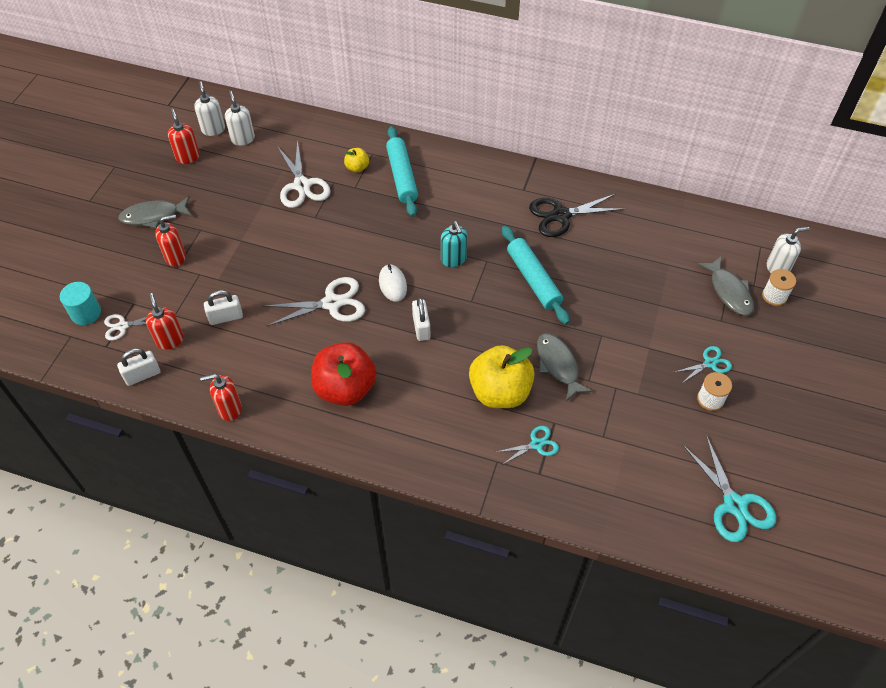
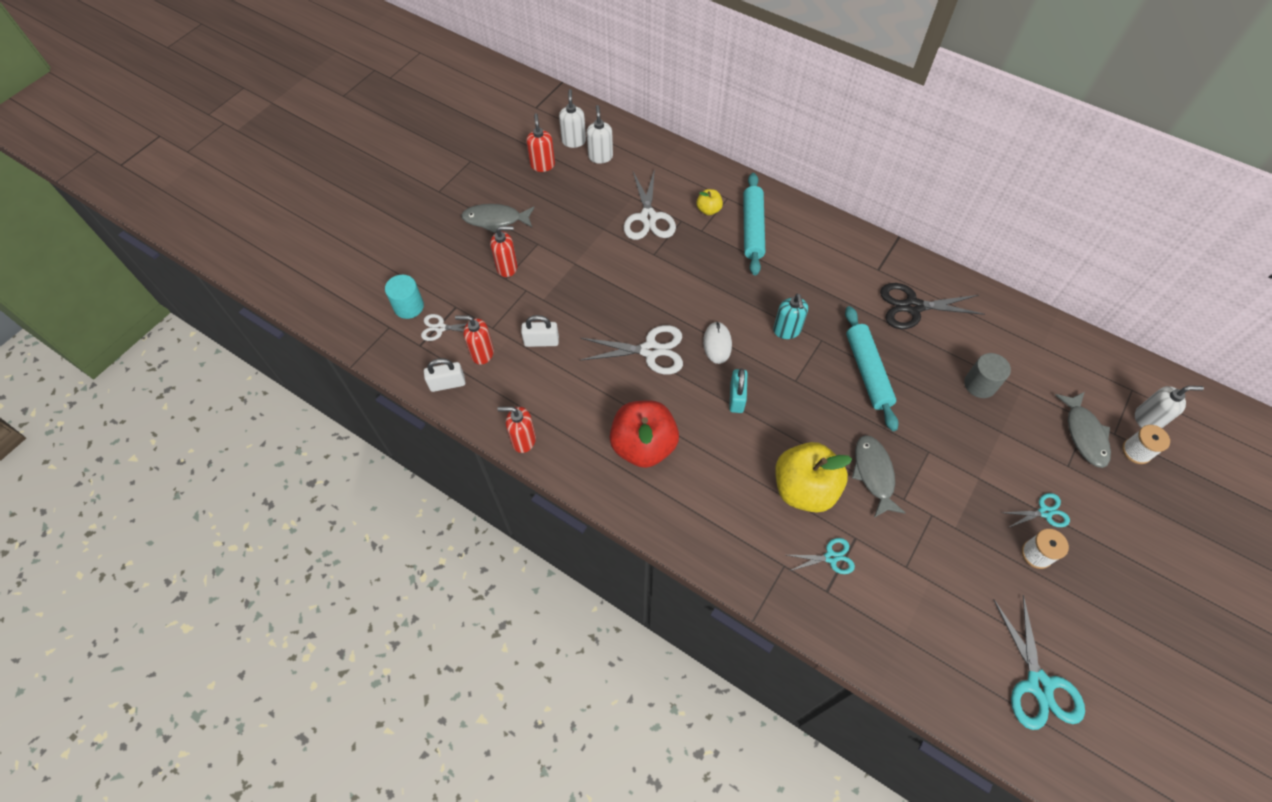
camera: 15 degrees right, 5 degrees up
red soap dispenser [146,293,184,350] -> red soap dispenser turned 75 degrees counterclockwise [455,315,494,365]
white padlock [412,297,430,341] -> turquoise padlock [729,368,747,413]
none -> grey cylinder [964,353,1011,398]

